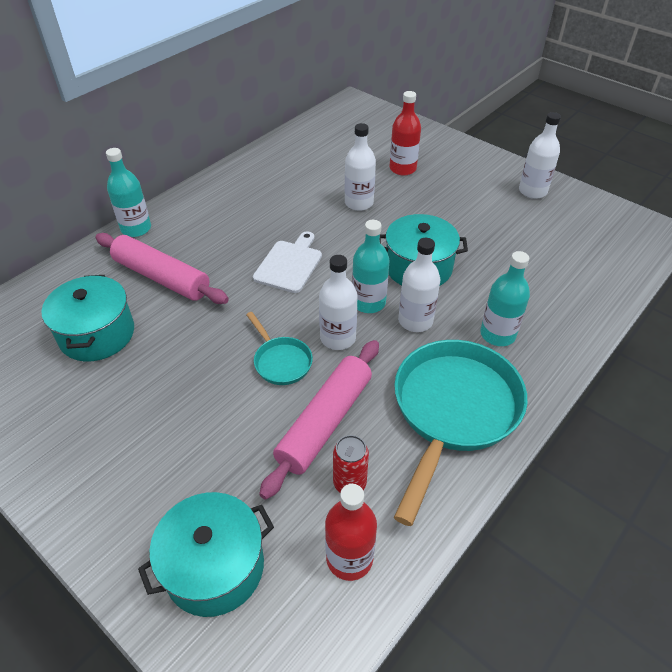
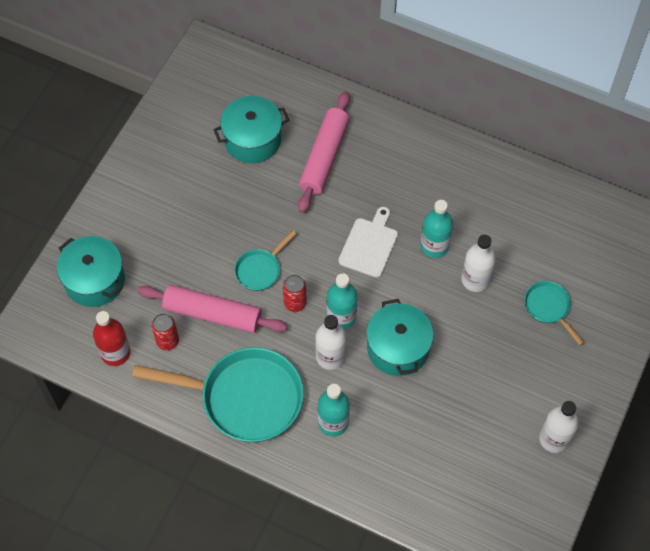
camera: 75 degrees right, 15 degrees up
turquoise bottle [106,148,151,237] -> turquoise bottle moved to [420,200,453,258]
white cutting board [253,231,322,293] -> white cutting board turned 75 degrees counterclockwise [338,207,398,278]
white bottle [319,255,358,350] -> red can [283,275,307,312]
red bottle [390,91,421,176] -> turquoise pan [525,281,584,345]

